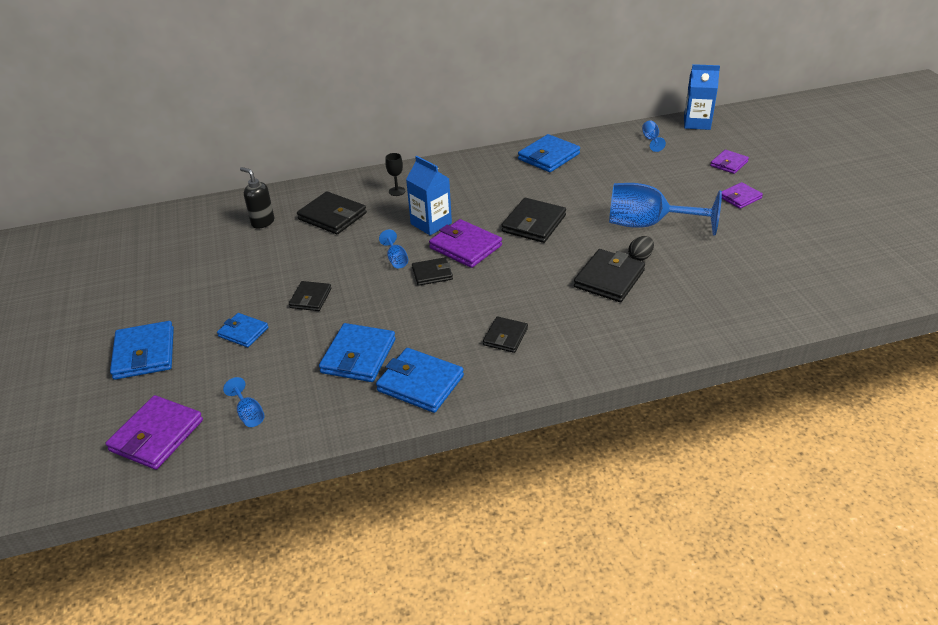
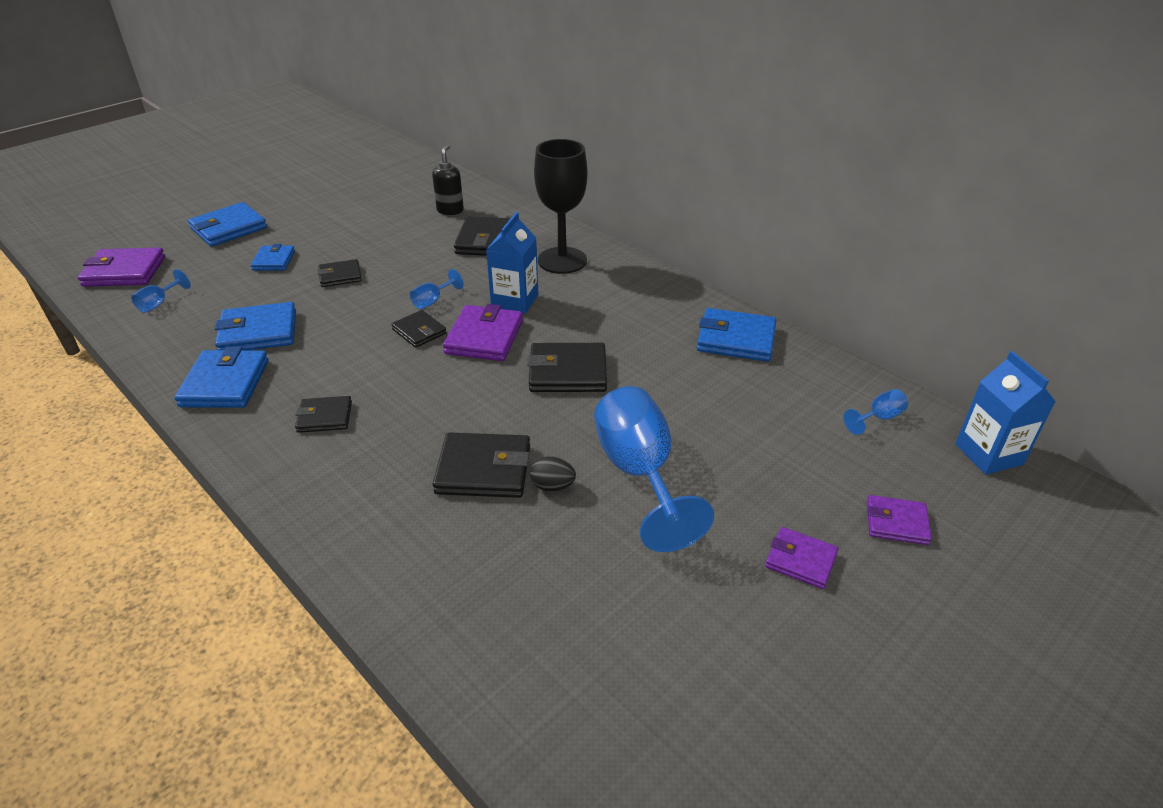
camera: 60 degrees right, 0 degrees up
black goblet [385,153,405,196] -> black goblet [534,139,588,274], size x2.41

